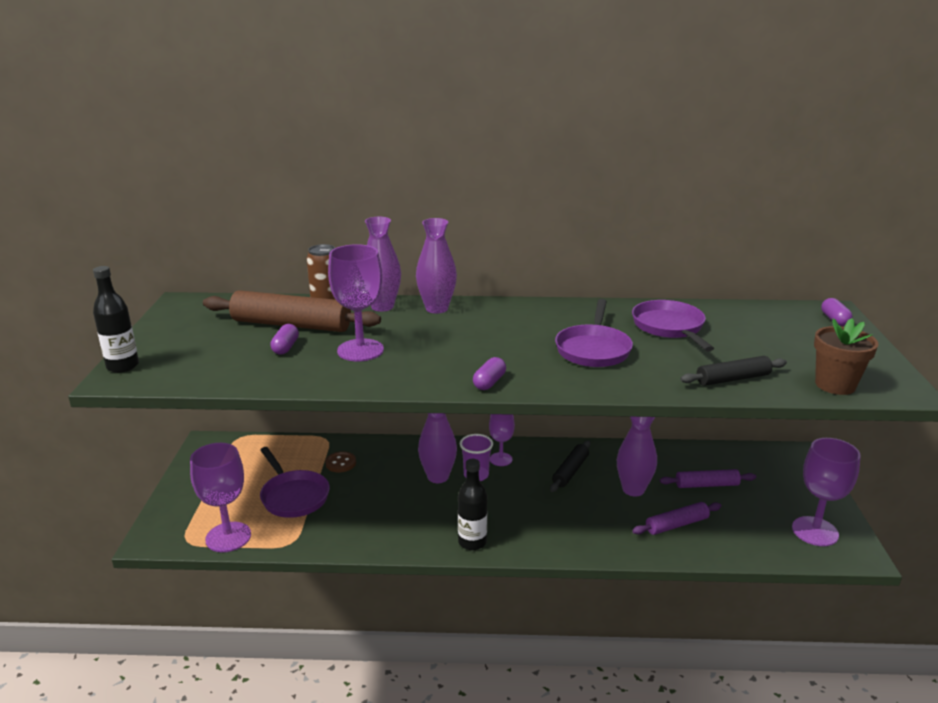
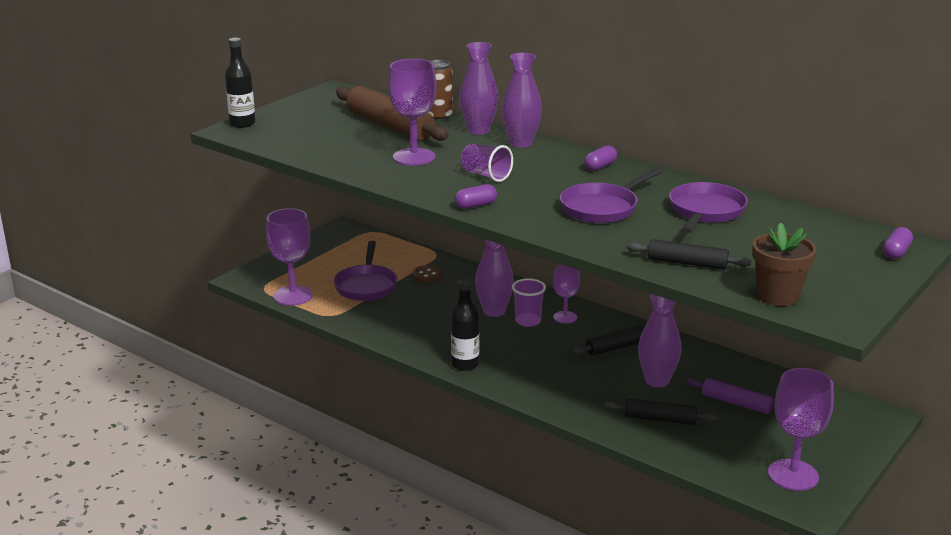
camera: 35 degrees right, 0 degrees up
purple capsule [270,324,299,355] -> purple capsule moved to [584,146,617,171]
purple rolling pin [632,502,722,535] -> black rolling pin [605,399,718,425]
none -> purple cup [461,144,513,182]

